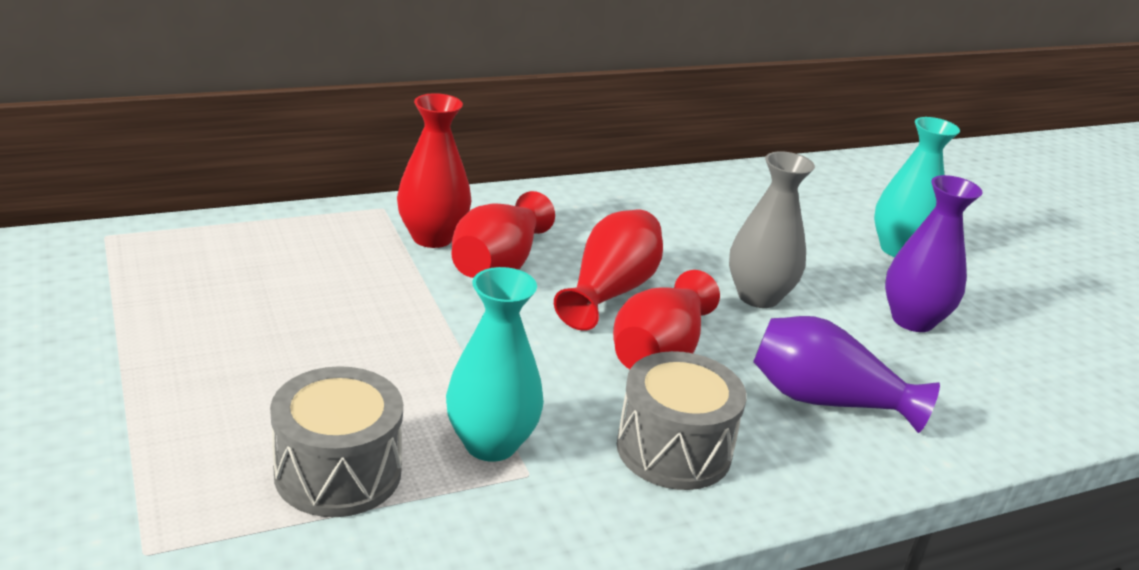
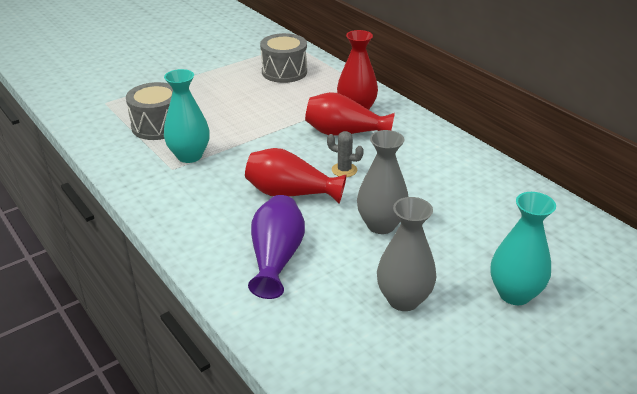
camera: 80 degrees right, 5 degrees up
red vase [554,209,663,331] -> grey cactus [327,131,364,177]
grey drum [617,351,747,490] -> grey drum moved to [260,33,307,83]
purple vase [885,175,983,332] -> grey vase [377,197,436,311]

